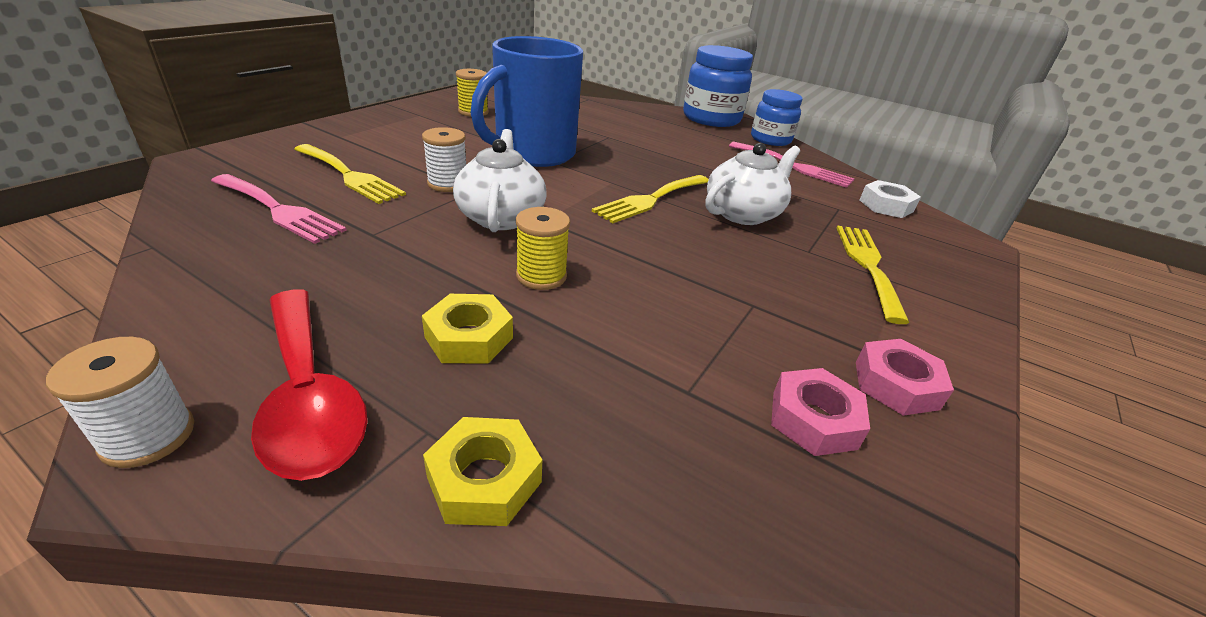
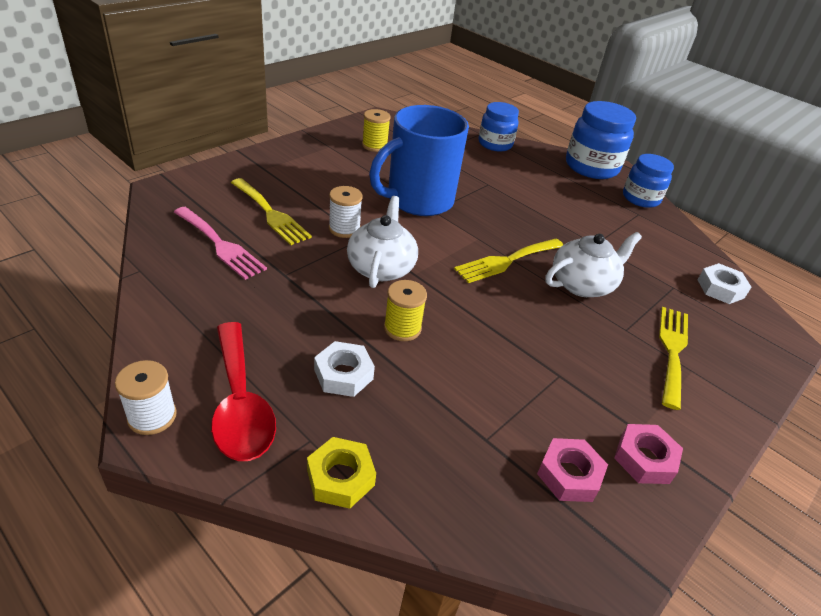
camera: 10 degrees right, 5 degrees up
yellow nut [422,294,513,363] -> white nut [314,341,375,397]
pink fork [729,142,854,188] -> none
none -> blue jar [479,102,519,152]

